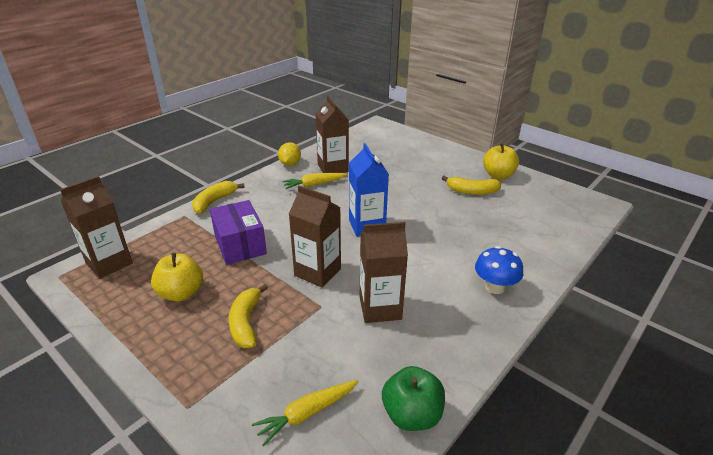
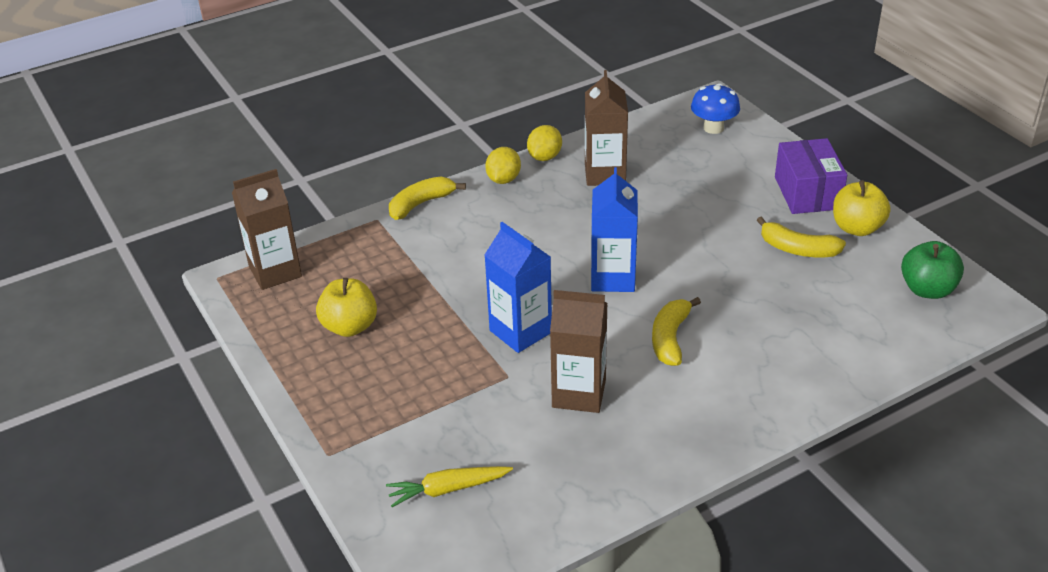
camera: 20 degrees right, 5 degrees up
purple box [210,200,267,265] -> purple box moved to [775,138,847,214]
yellow banana [229,284,268,348] -> yellow banana moved to [652,297,701,366]
yellow carrot [282,173,348,189] -> none
brown carton [289,186,341,288] -> blue carton [485,222,552,353]
green apple [382,366,445,431] -> green apple moved to [901,241,964,299]
blue mushroom [475,246,523,294] -> blue mushroom moved to [691,83,740,134]
none -> yellow lemon [485,147,521,184]

